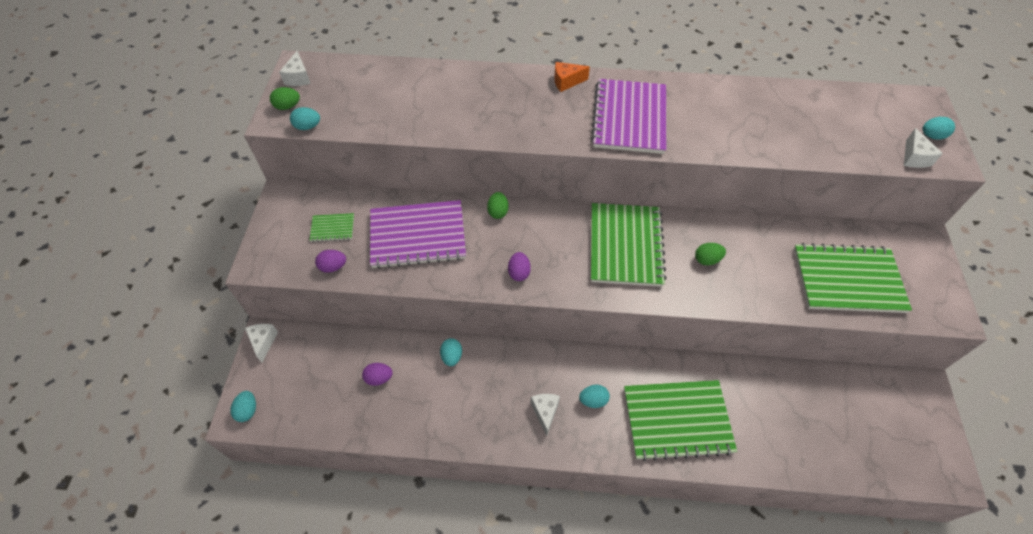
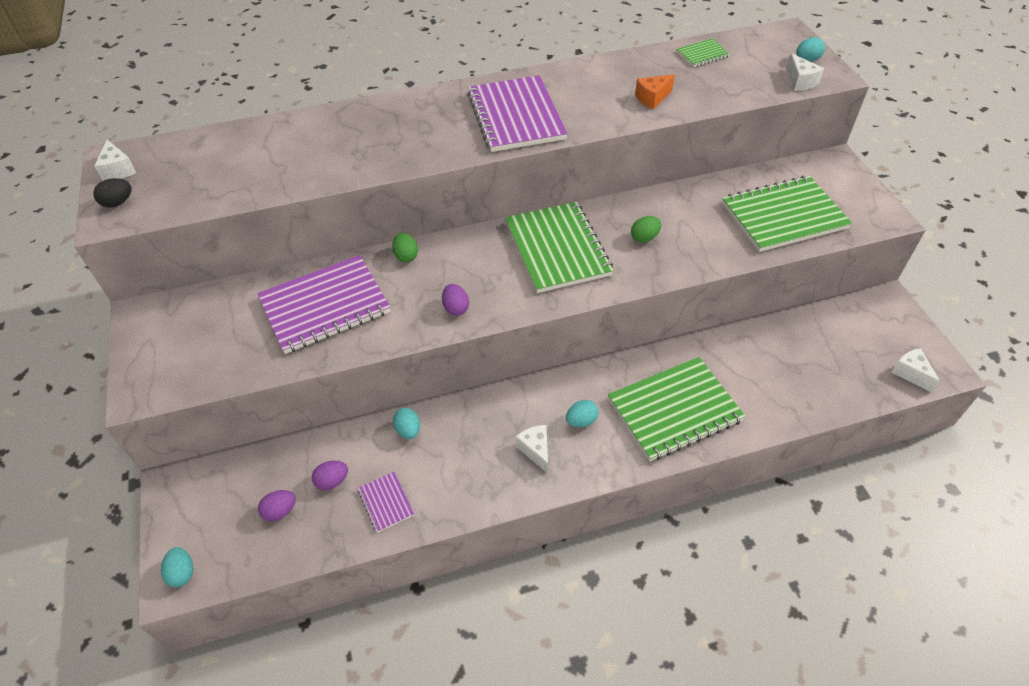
camera: 20 degrees left, 5 degrees down
white cheese [245,324,278,363] -> white cheese moved to [891,348,940,392]
green egg [270,87,300,110] -> black egg [93,178,131,208]
turquoise egg [290,107,320,130] -> none
green notebook [310,213,354,242] -> green notebook moved to [677,39,730,67]
purple egg [315,250,346,273] -> purple egg moved to [258,490,296,521]
orange cheese [554,62,590,92] -> orange cheese moved to [635,74,675,110]
none -> purple notebook [358,472,414,533]

